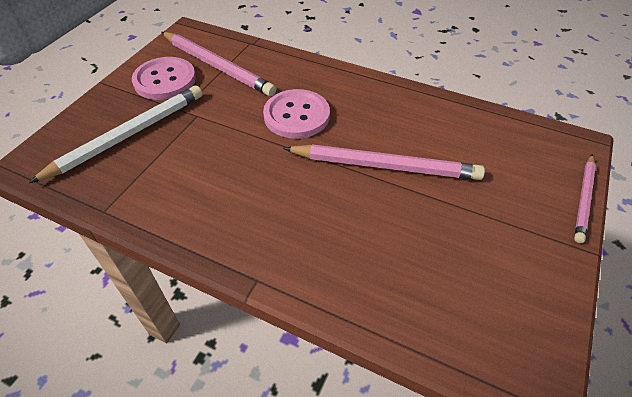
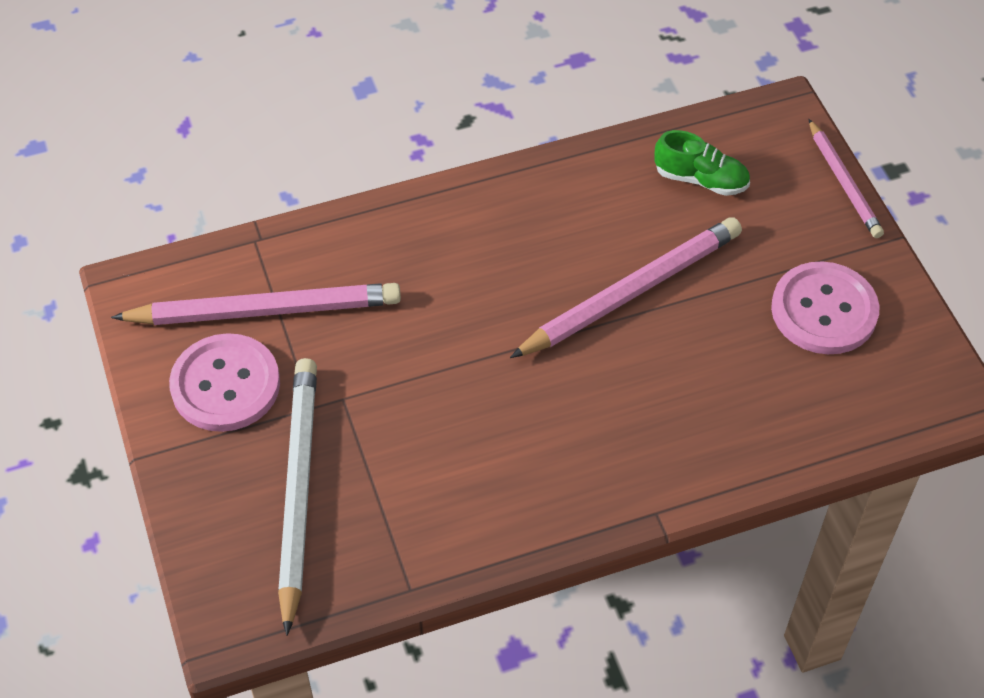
camera: 45 degrees left, 5 degrees up
pink button [263,89,330,139] -> pink button moved to [771,261,879,354]
none -> green shoe [654,130,750,196]

